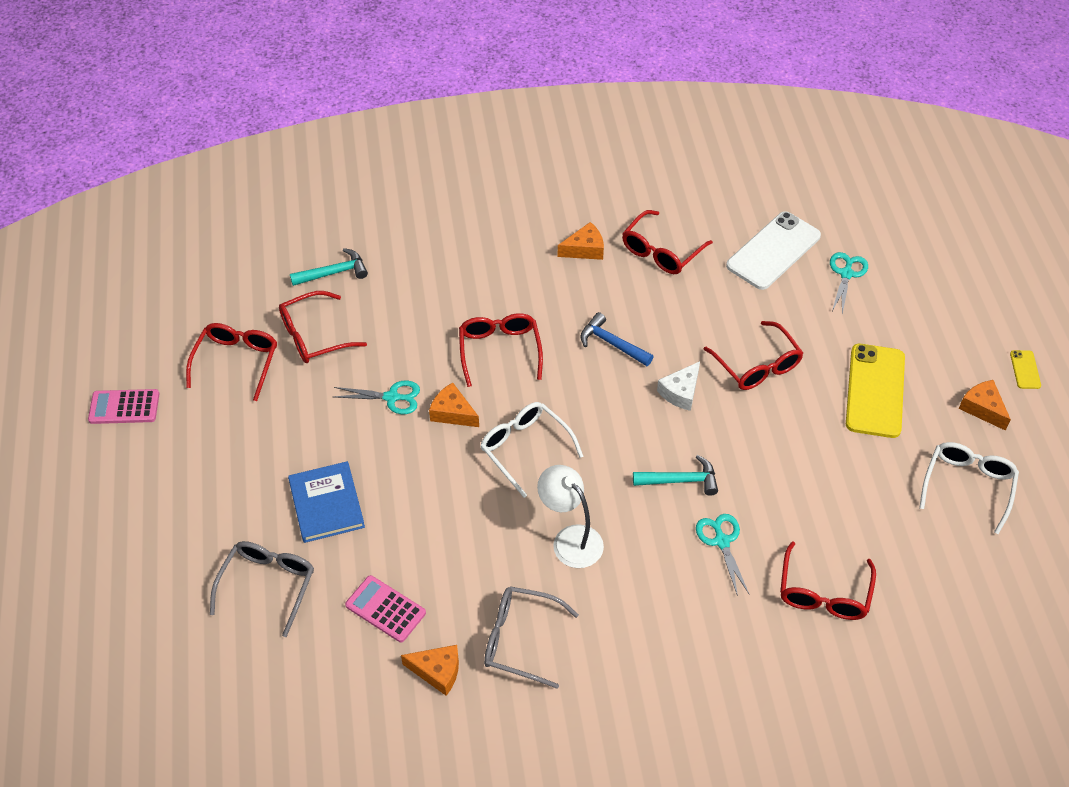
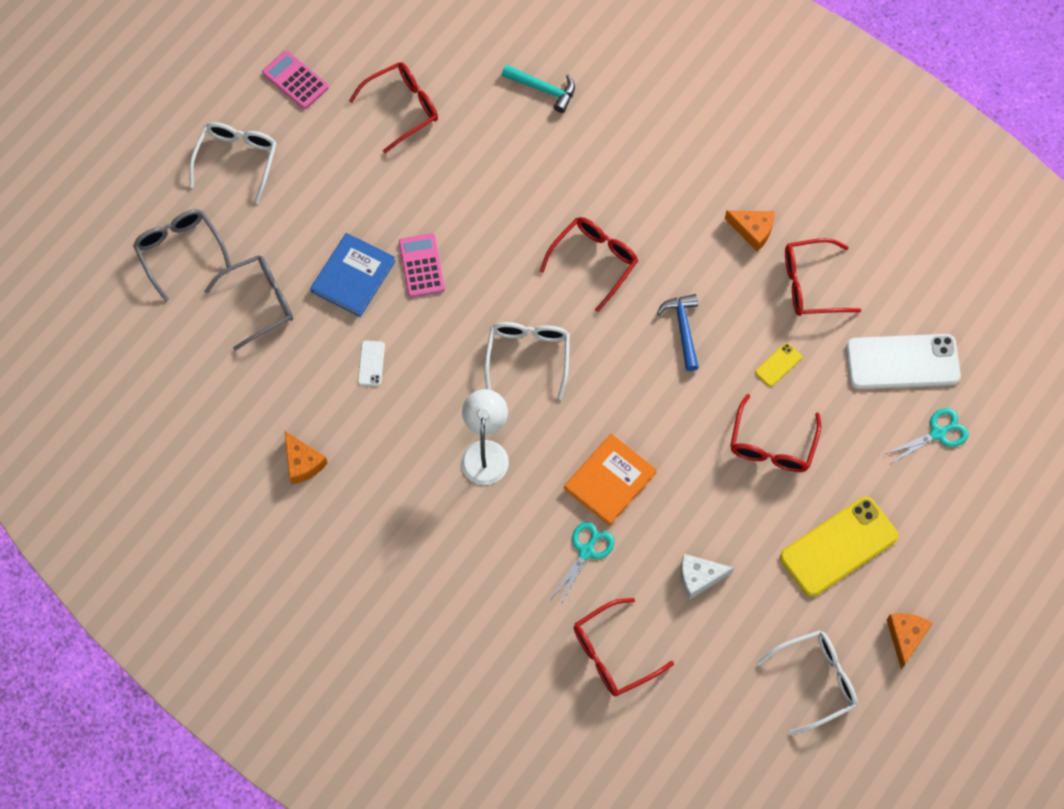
camera: 45 degrees right, 15 degrees up
red glasses [279,291,367,363] -> none
turquoise scissors [334,380,420,414] -> none
pink calculator [345,575,426,642] -> pink calculator moved to [399,233,445,297]
orange cheese [429,383,479,427] -> none
grey glasses [484,586,579,689] -> grey glasses moved to [133,209,231,301]
turquoise hammer [633,455,718,496] -> orange book [564,434,657,526]
white cheese [657,361,700,411] -> white cheese moved to [681,554,734,600]
yellow phone [1010,350,1041,389] -> yellow phone moved to [755,343,802,387]
none -> white glasses [189,122,277,203]
none -> white phone [358,341,385,386]

